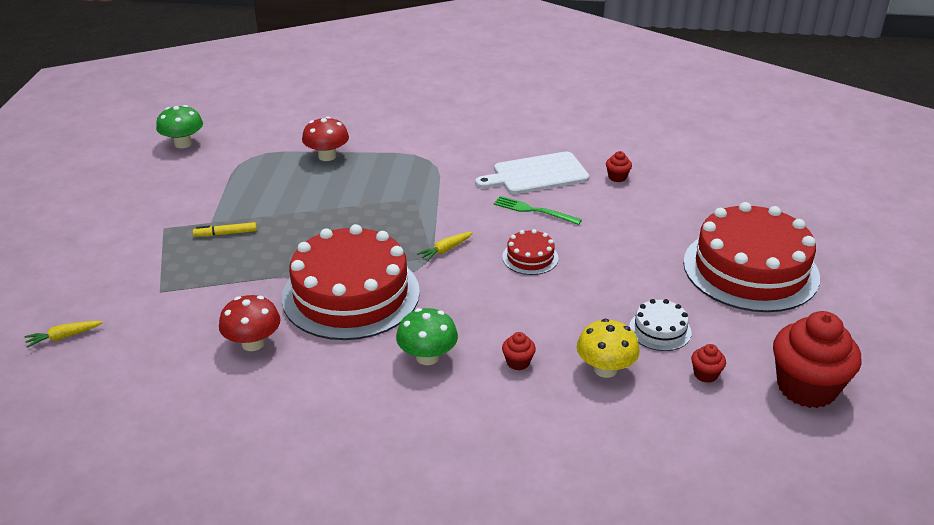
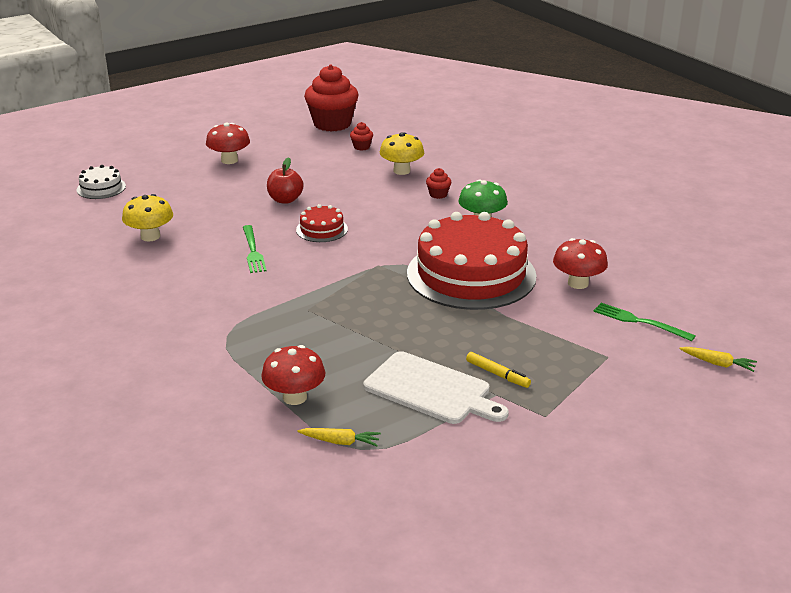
camera: 130 degrees left, 5 degrees down
green mushroom [156,105,203,148] -> none
yellow carrot [417,232,473,262] -> yellow carrot moved to [298,428,381,446]
white cutting board [475,151,589,194] -> white cutting board moved to [364,351,509,424]
red cupcake [606,151,632,182] -> yellow mushroom [122,194,173,241]
white cake [629,299,692,351] -> white cake moved to [77,165,126,199]
red cake [683,202,820,312] -> red mushroom [206,123,250,164]
none -> red apple [267,157,304,204]
none -> green fork [593,303,696,341]

